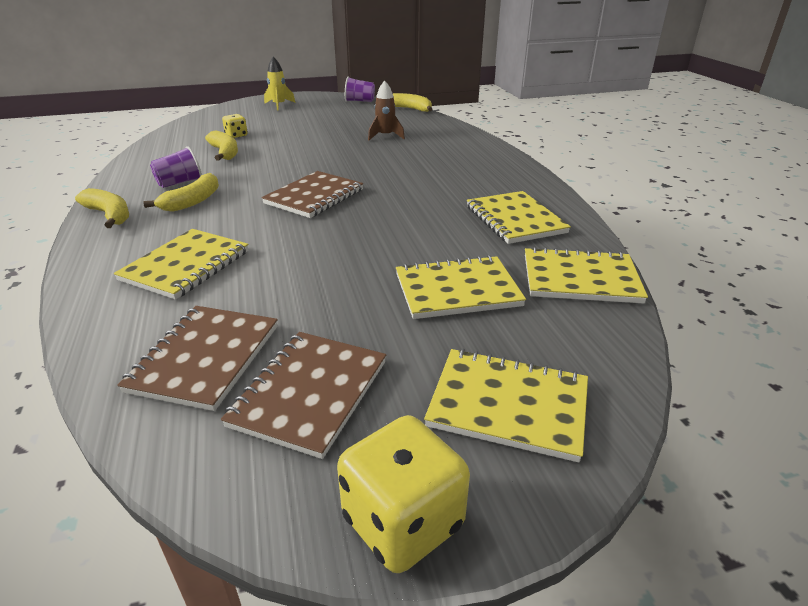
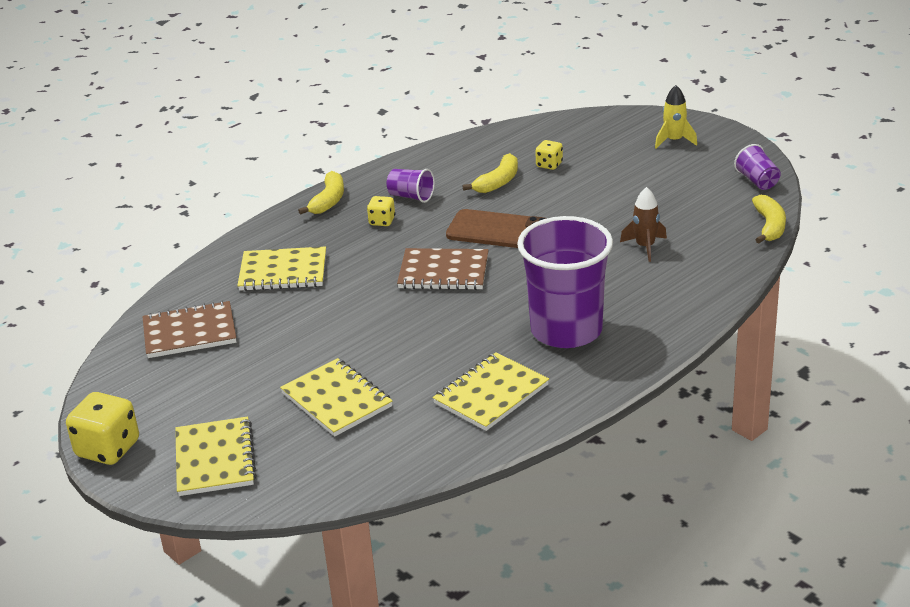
camera: 65 degrees right, 0 degrees up
yellow banana [143,173,219,212] -> yellow dice [367,196,395,226]
brown notebook [221,332,386,459] -> none
yellow notebook [525,247,648,304] -> none
none -> brown phone [446,209,547,248]
none -> purple cup [517,216,613,348]

